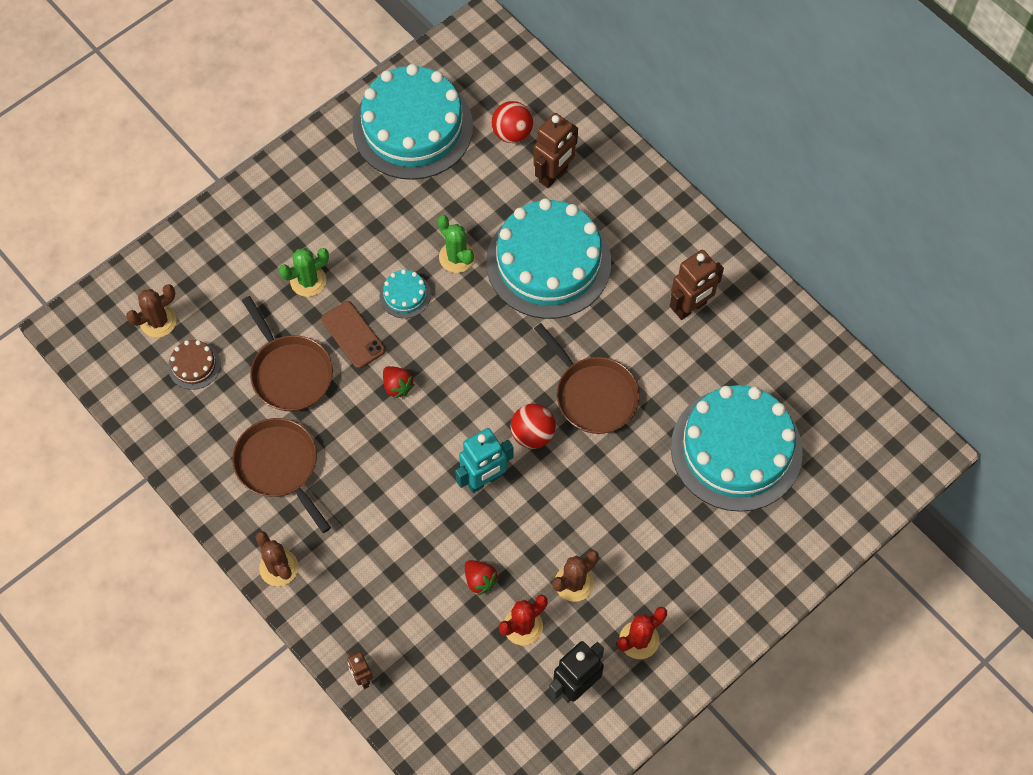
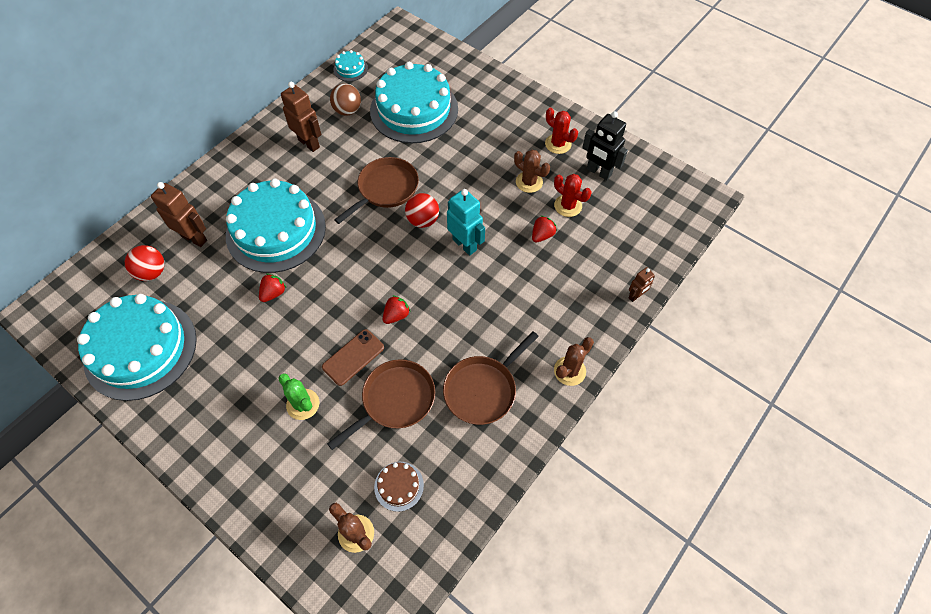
camera: 100 degrees left, 5 degrees down
turquoise cake [380,269,431,318] -> turquoise cake moved to [333,50,368,81]
green cactus [437,215,475,273] -> red strawberry [259,274,286,302]
none -> brown ball [330,83,361,116]

